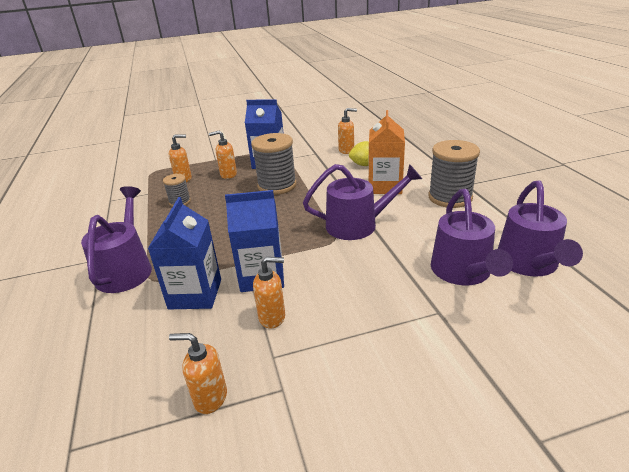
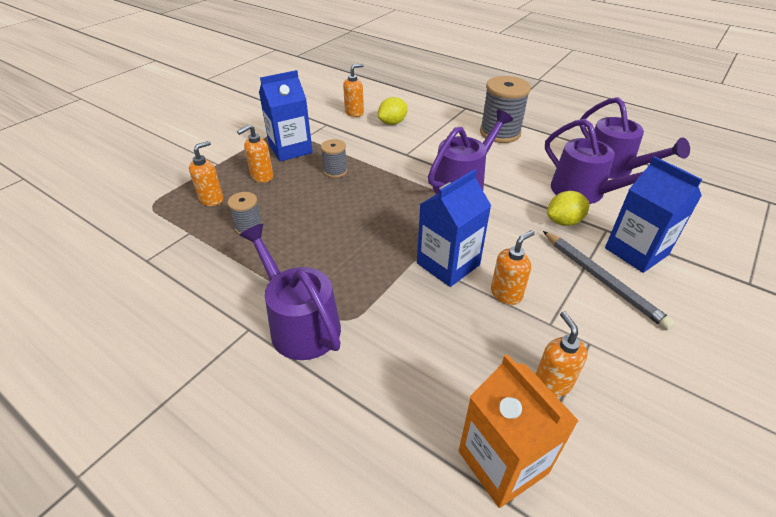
camera: 40 degrees left, 10 degrees up
blue carton [148,197,221,309] -> blue carton moved to [605,156,702,273]
orange soap dispenser [169,333,227,414] -> orange soap dispenser turned 105 degrees clockwise [535,311,588,397]
grey spool [251,133,297,195] -> grey spool [321,139,347,178], size x0.53
orange carton [368,110,405,194] -> orange carton moved to [459,354,579,508]
none -> grey pencil [543,231,675,330]
none -> yellow lemon [547,191,589,226]

